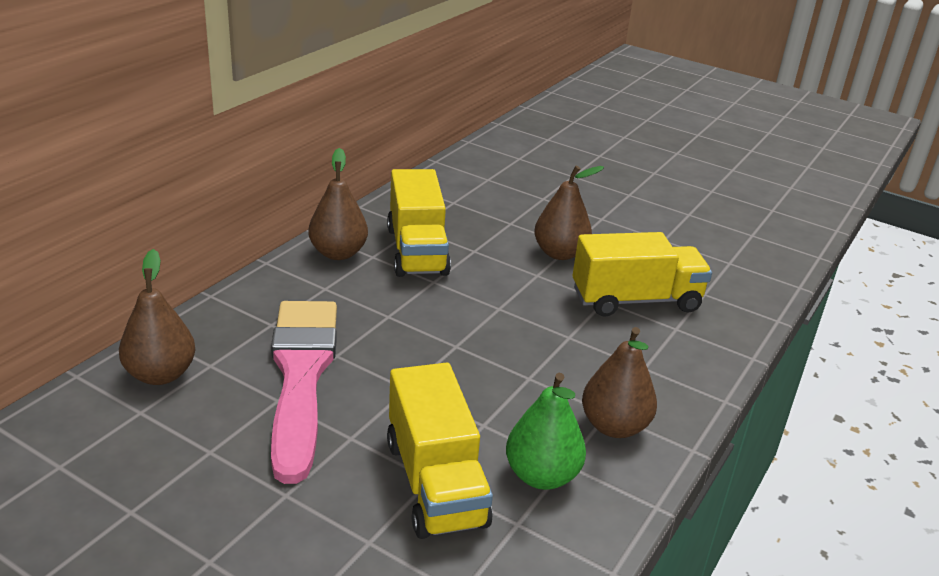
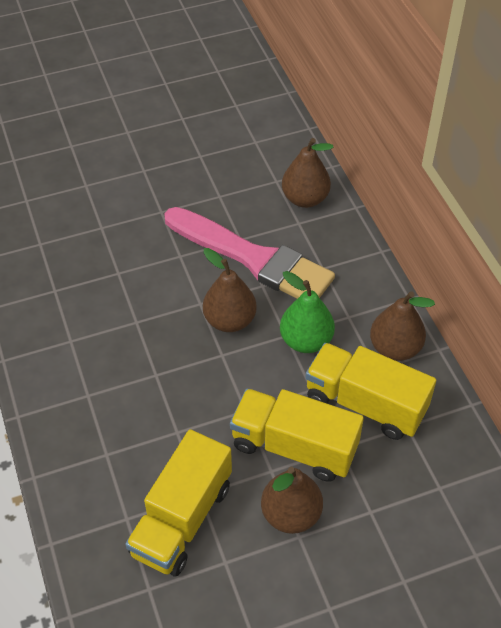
camera: 130 degrees right, 20 degrees up
yellow truck [387,363,493,539] -> yellow truck moved to [230,389,364,482]
green pear [506,373,586,490] -> green pear moved to [280,271,335,353]
brown pear [582,327,657,438] -> brown pear moved to [203,248,257,332]

